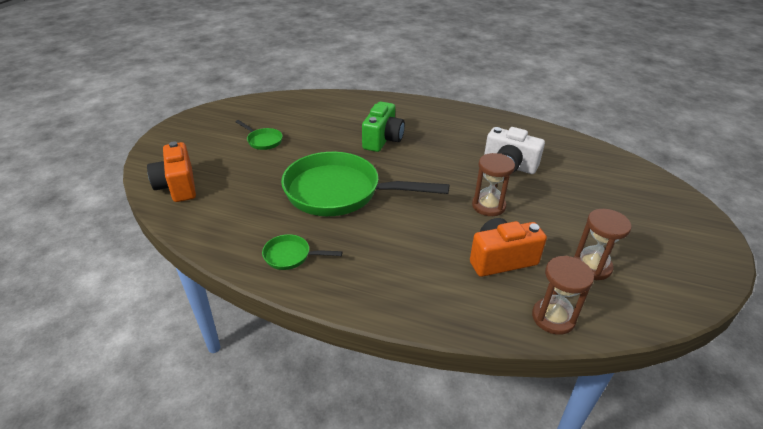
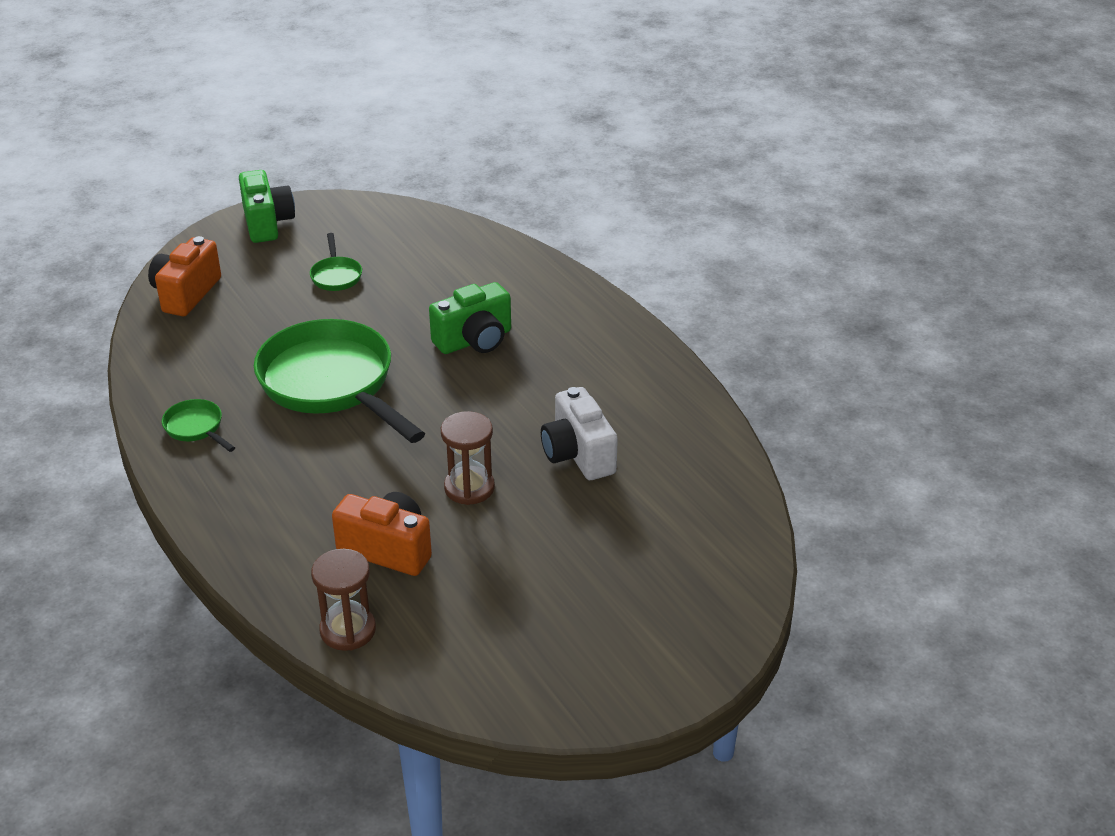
camera: 40 degrees right, 0 degrees up
brown hourglass [574,209,632,280] -> none
none -> green camera [239,170,295,243]

